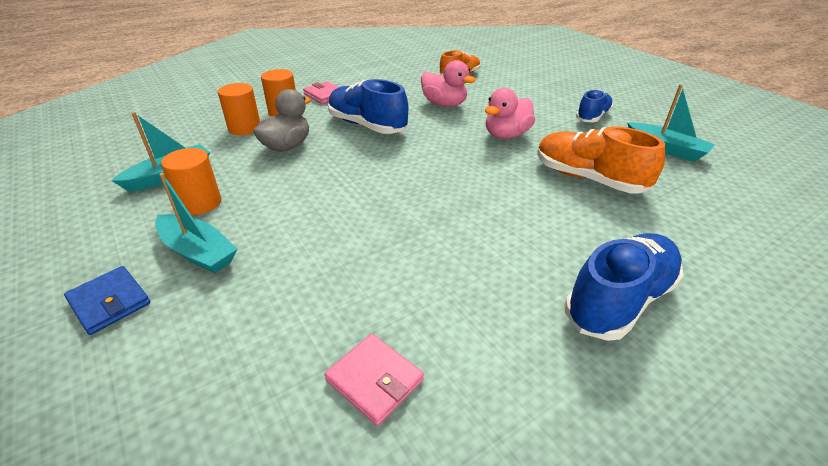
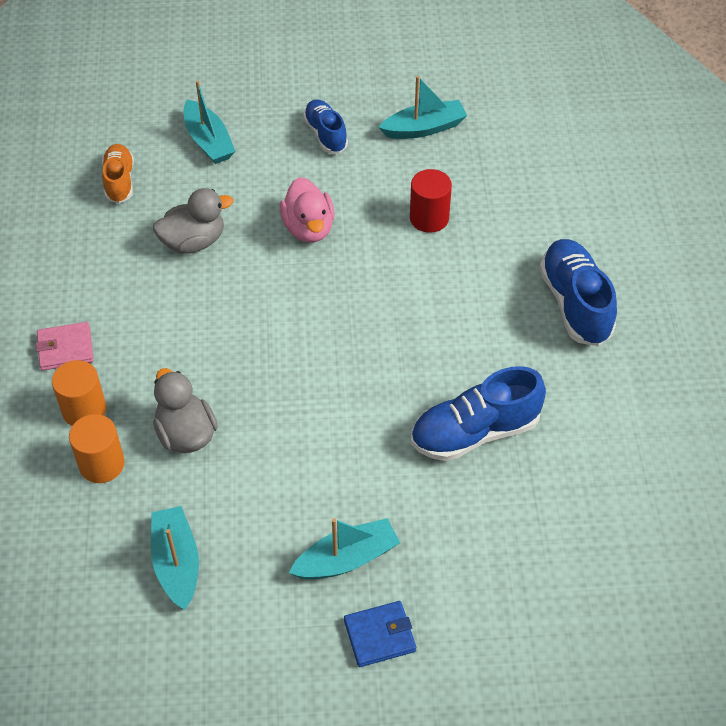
camera: 60 degrees left, 15 degrees up
orange cylinder [161,148,221,215] -> none
pink wallet [324,334,424,426] -> none
blue shoe [328,79,408,134] -> blue shoe moved to [411,366,546,461]
pink duck [421,60,476,107] -> grey duck [153,188,233,253]
orange shoe [537,126,665,194] -> red cylinder [410,169,452,233]
none -> turquoise boat [184,81,235,164]

